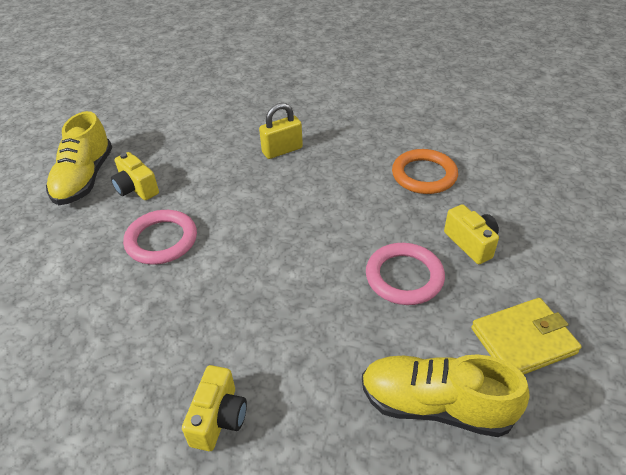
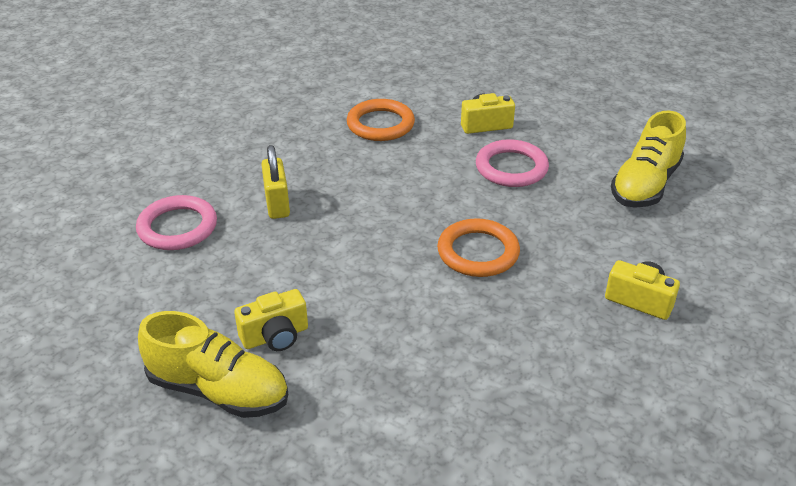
camera: 75 degrees left, 5 degrees down
pink ring [123,210,197,265] -> pink ring moved to [136,195,217,250]
yellow wallet [471,298,582,375] -> none
none -> orange ring [437,218,520,277]

